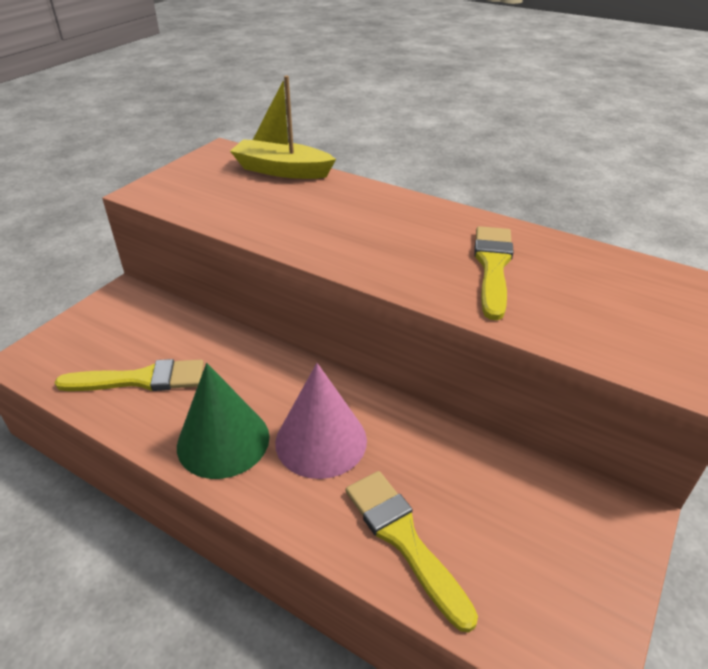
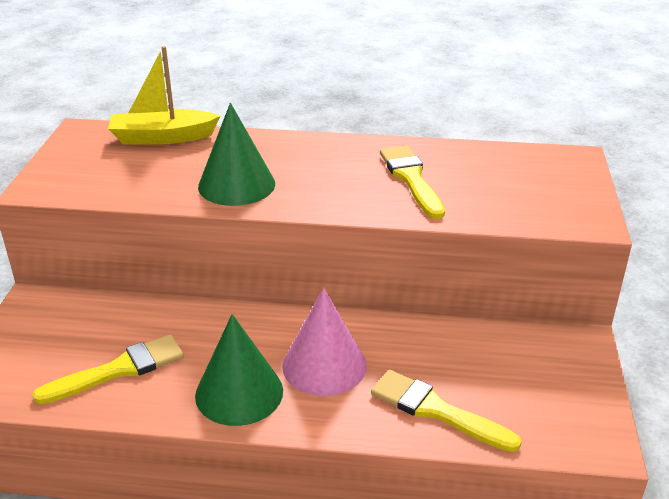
camera: 25 degrees left, 5 degrees down
none -> green cone [198,103,275,206]

